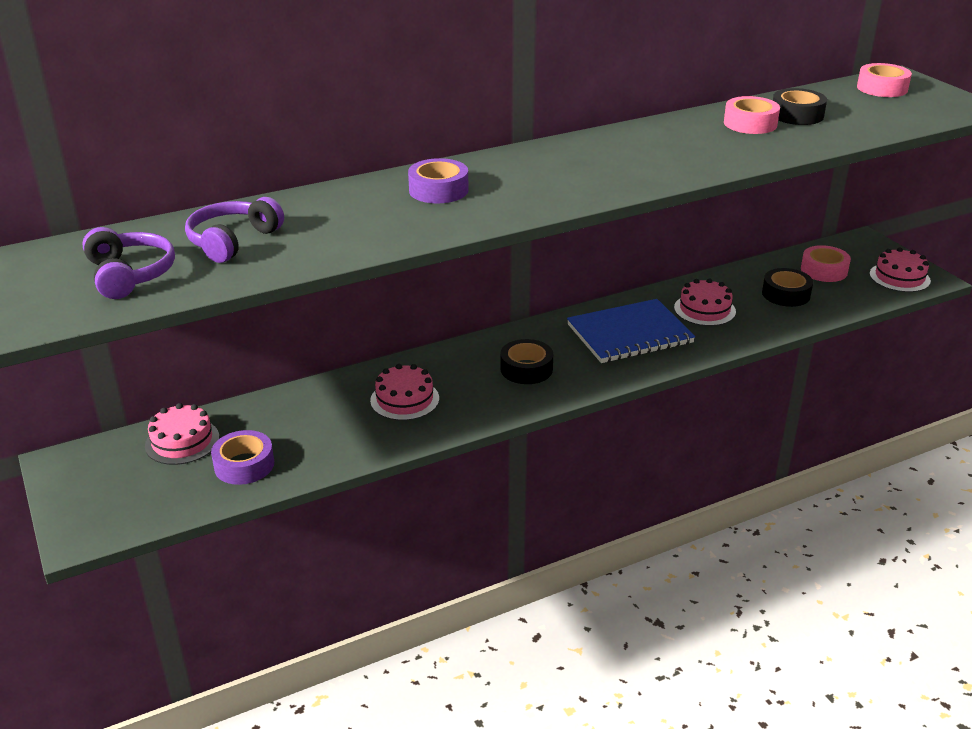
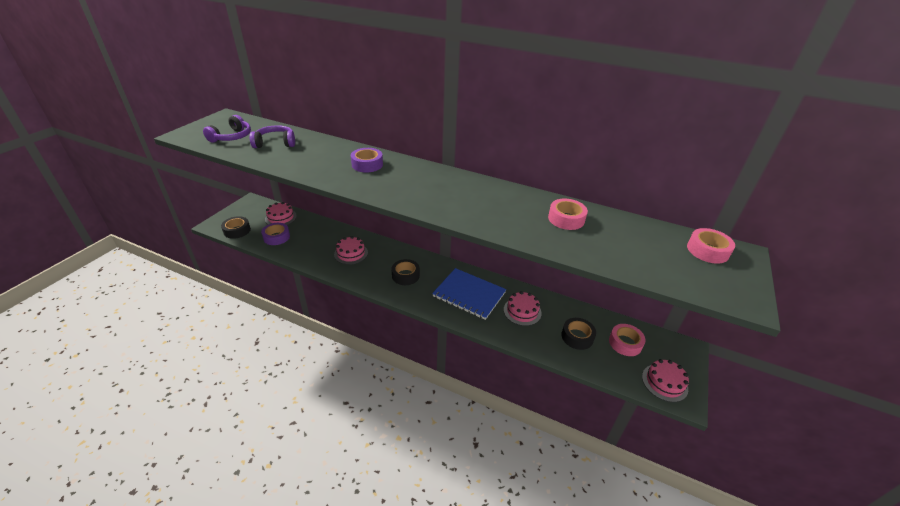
camera: 50 degrees right, 5 degrees up
black tape [773,88,827,125] -> black tape moved to [221,216,251,239]

